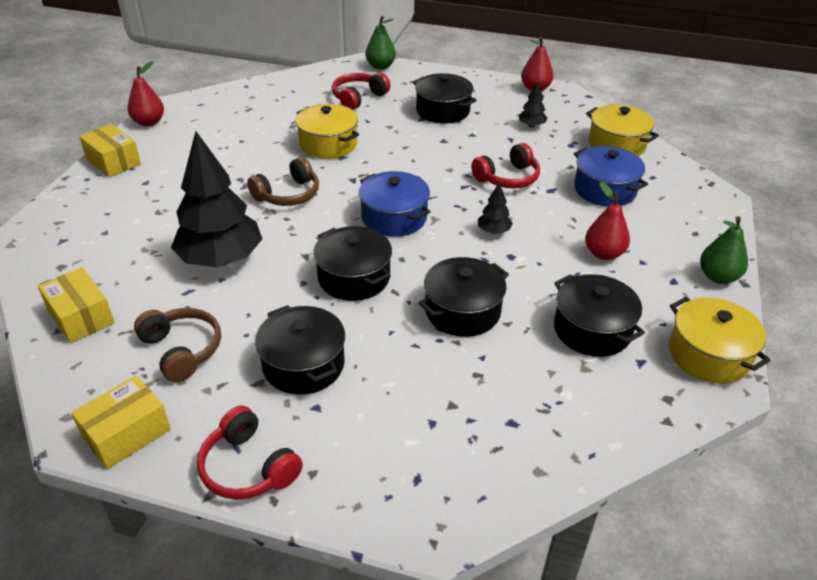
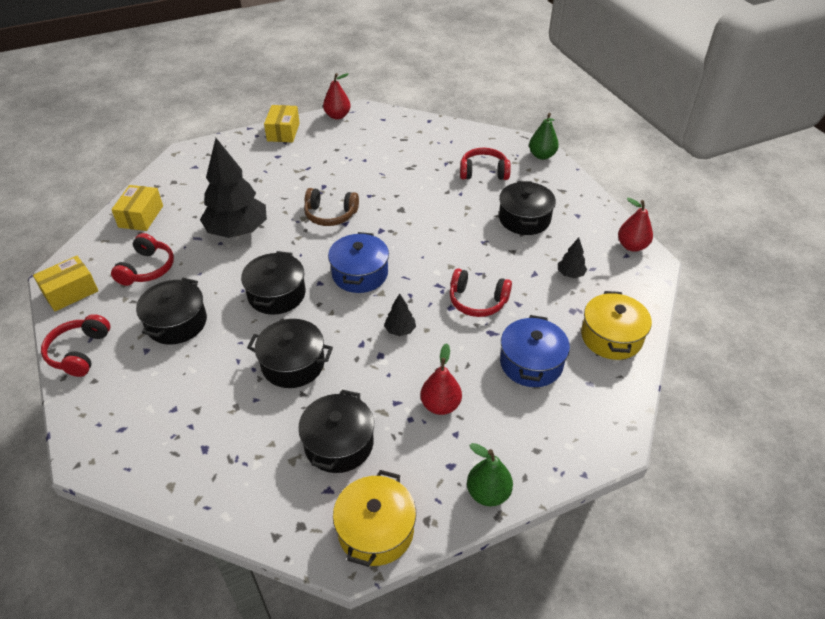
camera: 50 degrees right, 5 degrees up
yellow box [71,376,171,469] -> yellow box turned 45 degrees counterclockwise [33,256,98,311]
brown headphones [134,308,221,382] -> red headphones [111,233,174,286]
yellow pot [296,104,359,159] -> none

